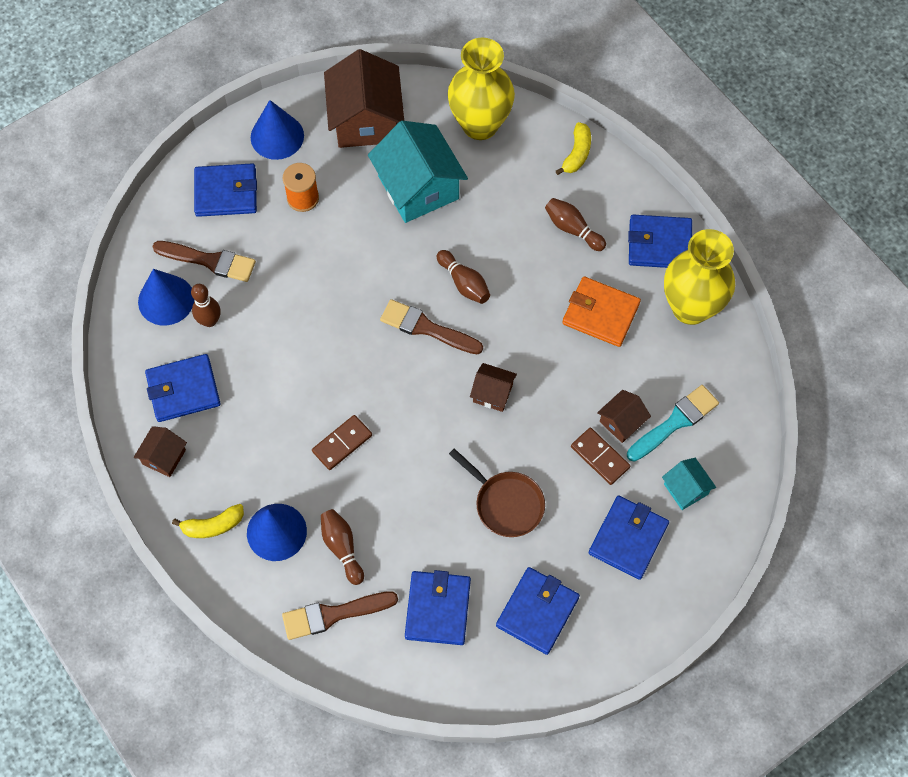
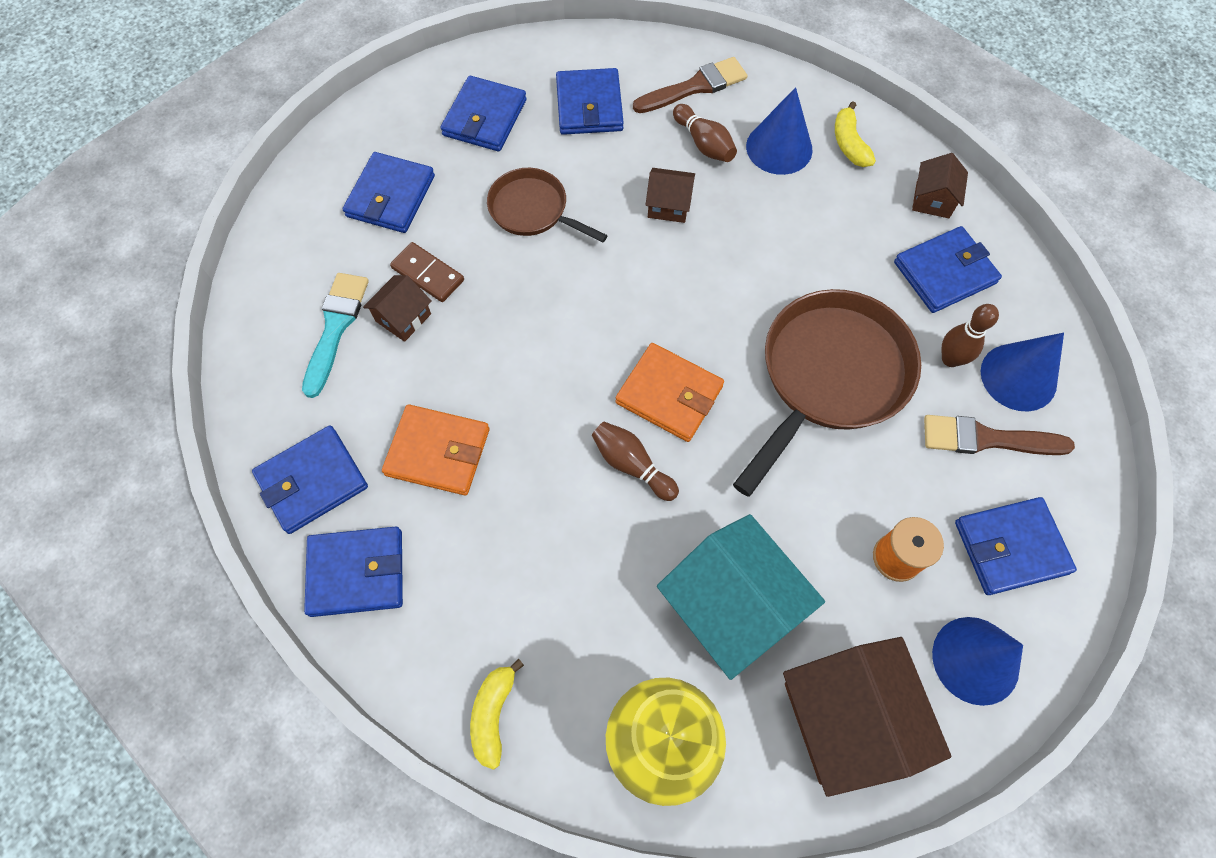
camera: 170 degrees right, 0 degrees up
yellow banana [172,504,244,538] -> yellow banana turned 75 degrees counterclockwise [835,101,876,167]
brown domino [312,415,372,470] -> none
brown brush [380,299,483,355] -> orange wallet [615,343,724,442]
brown house [470,363,517,412] -> brown house moved to [645,168,695,223]
brown bowling pin [545,198,606,251] -> none
turquoise brush [627,385,719,462] -> turquoise brush turned 150 degrees clockwise [302,273,369,398]
turquoise house [662,458,716,510] -> none
yellow vase [664,229,735,325] -> blue wallet [252,425,368,534]
none -> brown pan [733,289,921,497]

